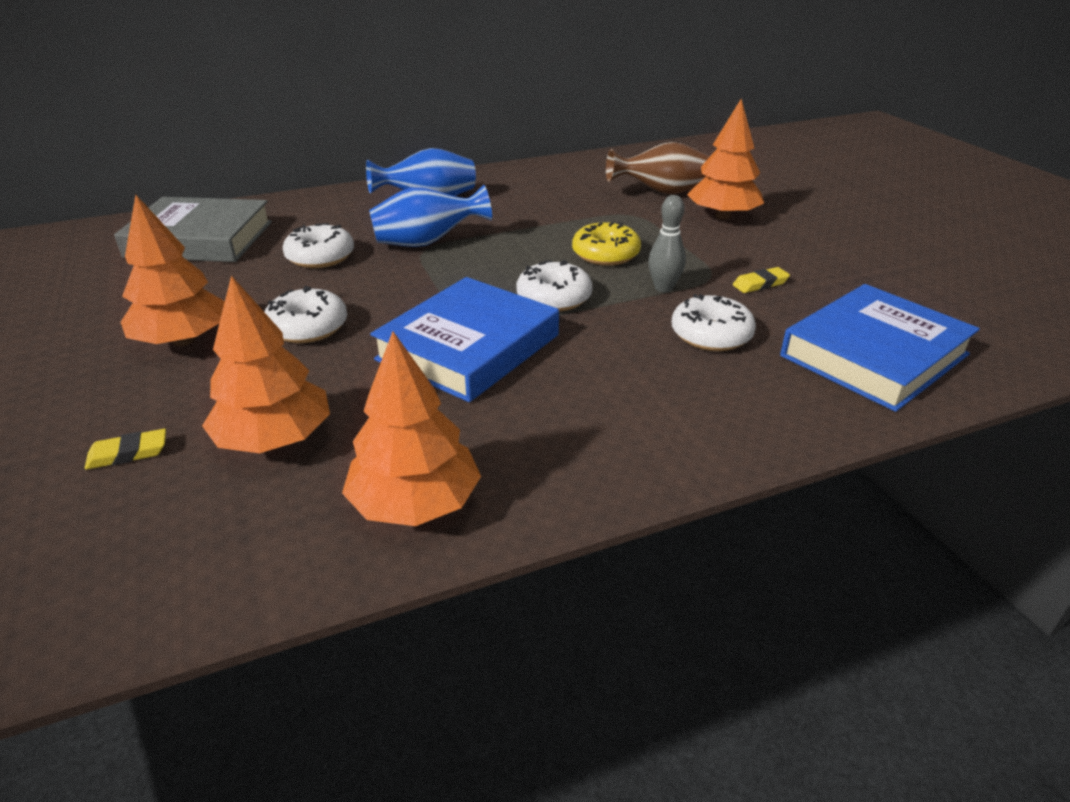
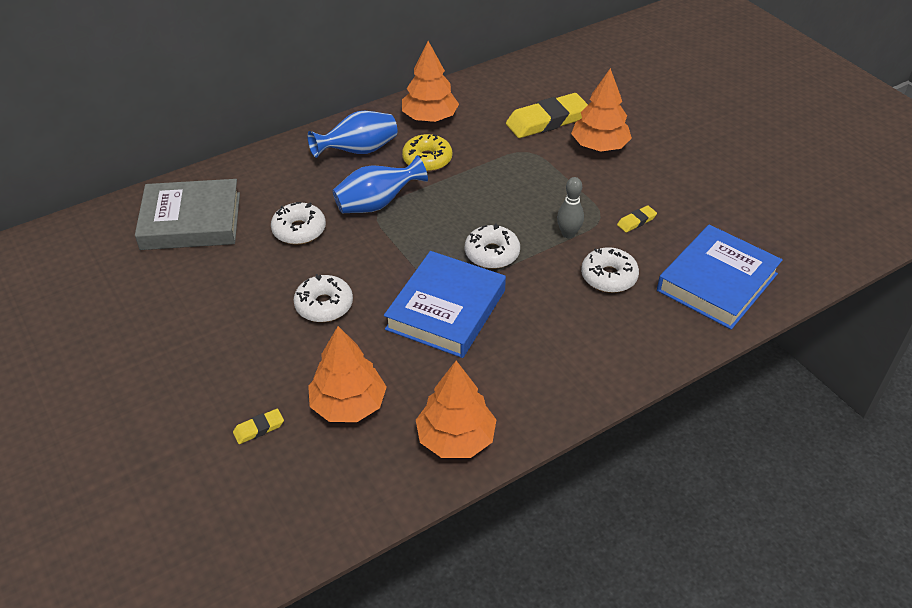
camera: 10 degrees left, 10 degrees up
orange tree [121,195,225,346] -> orange tree moved to [402,41,459,122]
yellow donut [572,222,641,266] -> yellow donut moved to [402,134,452,172]
brown vase [606,142,710,195] -> yellow eraser [506,93,588,138]

